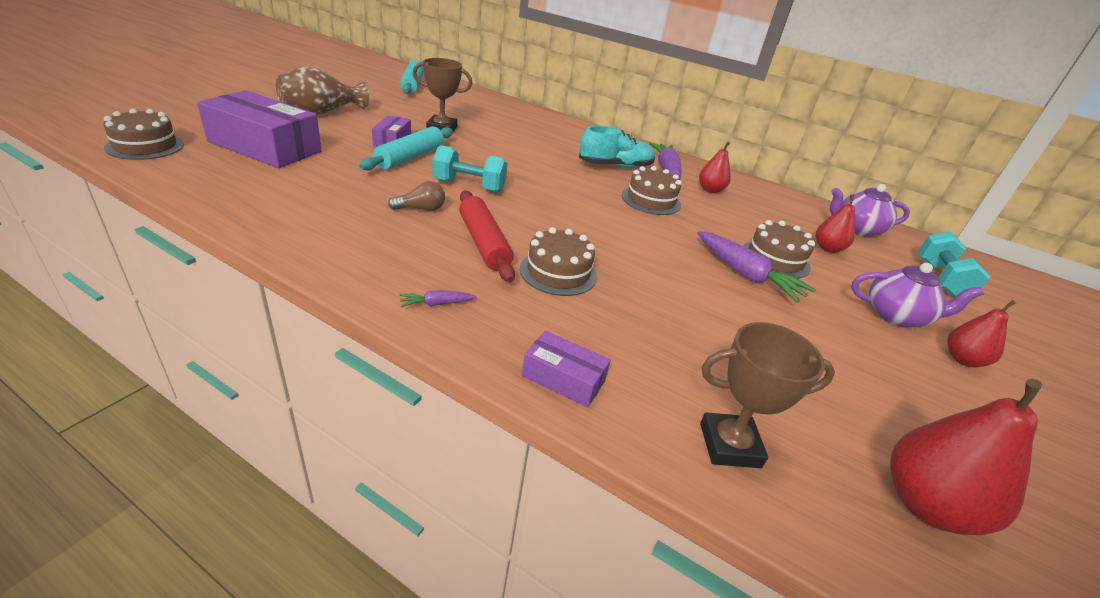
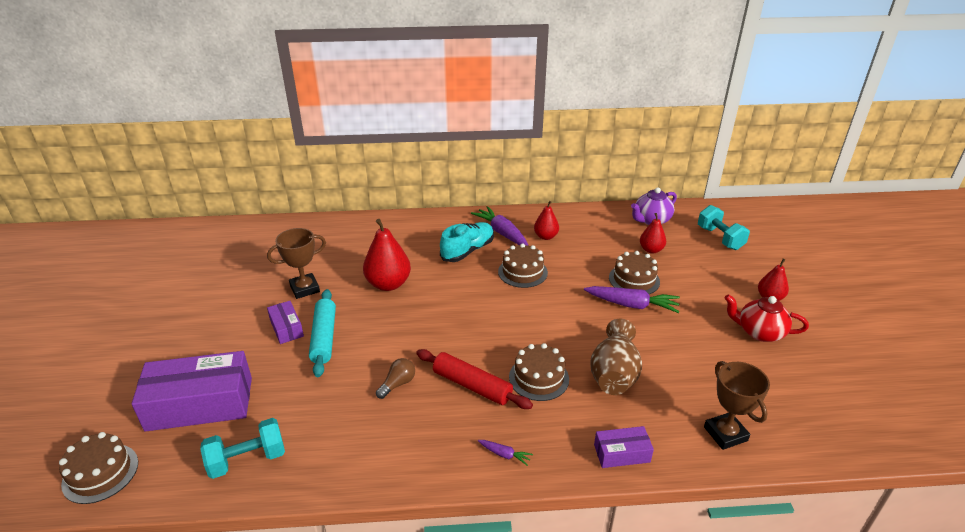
camera: 30 degrees left, 0 degrees up
brown vase [276,67,369,115] -> brown vase moved to [590,319,642,395]
turquoise rolling pin [400,60,424,94] -> none
purple carrot [400,290,477,307] -> purple carrot turned 105 degrees counterclockwise [478,440,533,466]
turquoise dumbbell [432,145,507,193] -> turquoise dumbbell moved to [200,418,285,479]
brown trophy [700,322,835,468] -> brown trophy turned 75 degrees counterclockwise [704,361,770,450]
purple teapot [851,263,984,328] -> none
red pear [890,379,1042,535] -> red pear moved to [363,219,411,291]
none -> red teapot [724,294,809,342]

